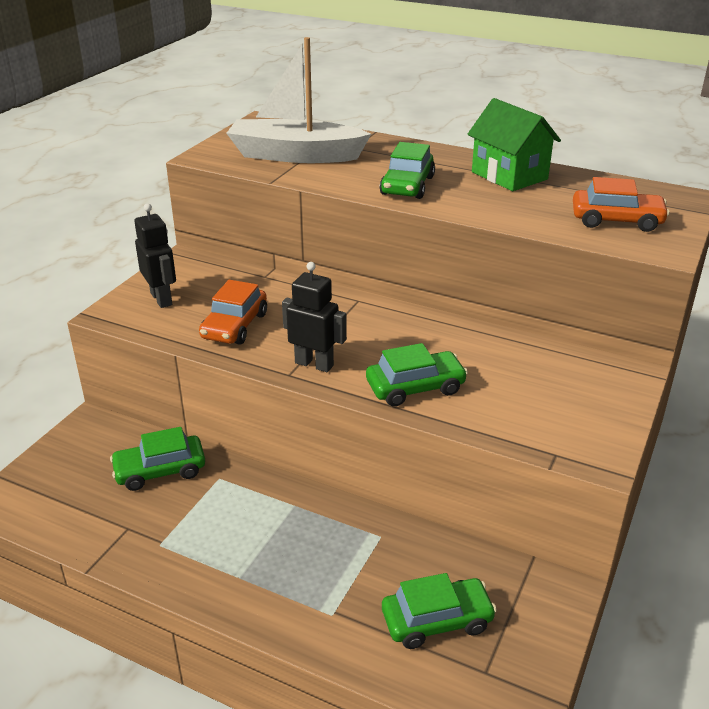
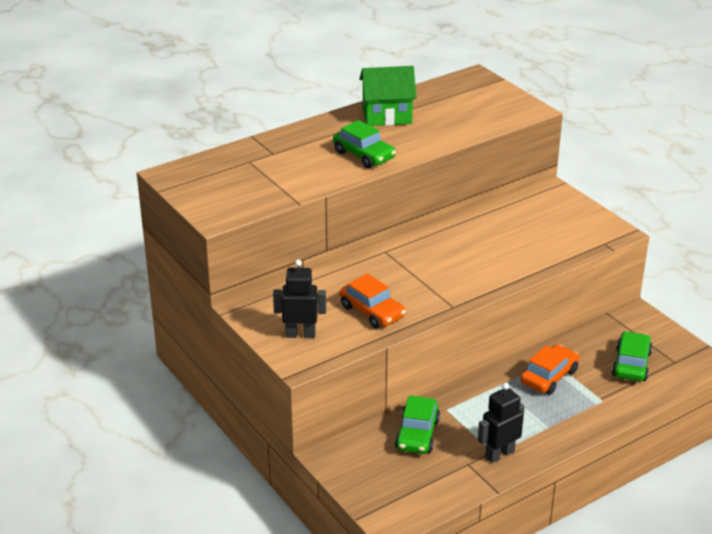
camera: 60 degrees left, 0 degrees up
white boat [226,37,371,163] -> none
black robot [282,262,347,372] -> black robot moved to [478,383,525,463]
green car [366,343,468,407] -> none
orange car [573,177,670,232] -> orange car moved to [520,344,579,395]

